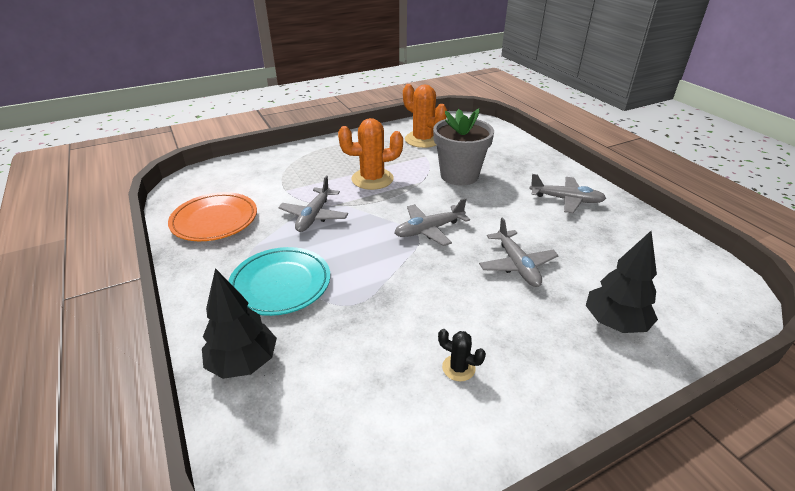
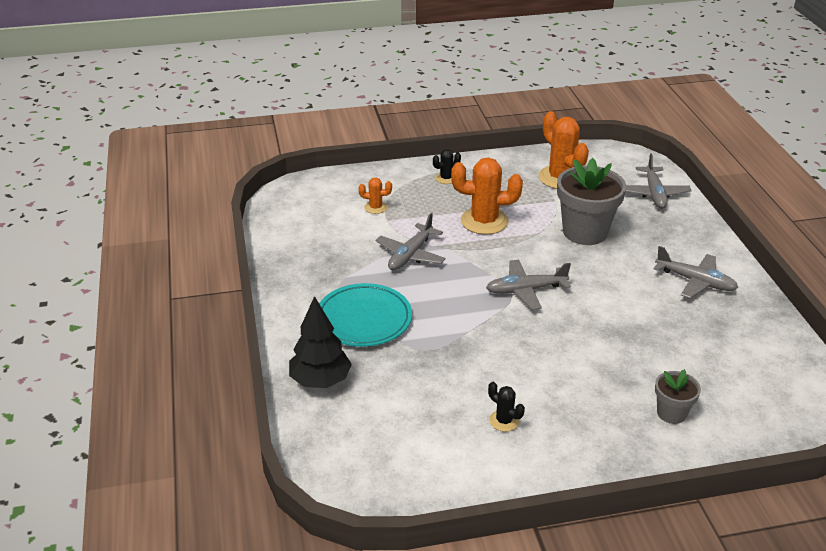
camera: 15 degrees right, 0 degrees up
orange plate [168,192,257,241] -> none
grey plane [479,217,559,287] -> grey plane moved to [626,153,692,209]
black tree [586,231,658,333] -> grey flower pot [655,369,701,424]
none -> orange cactus [358,177,392,214]
none -> black cactus [433,149,461,184]

